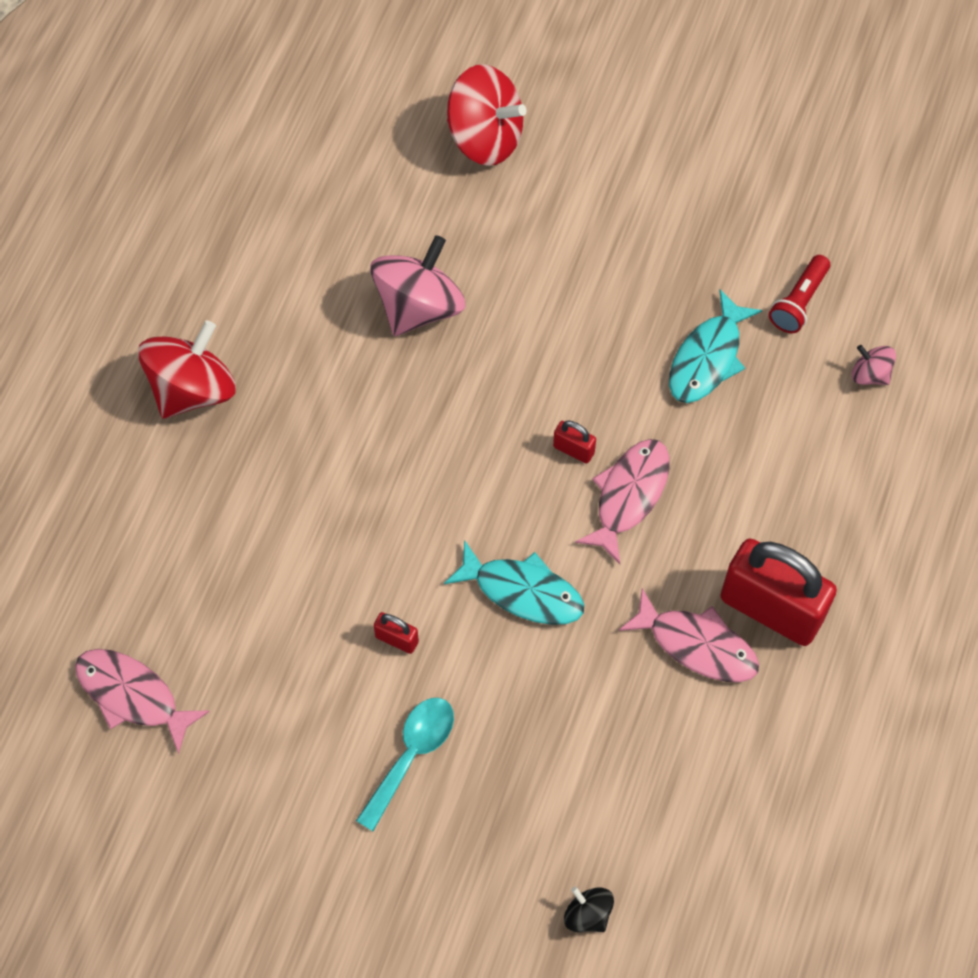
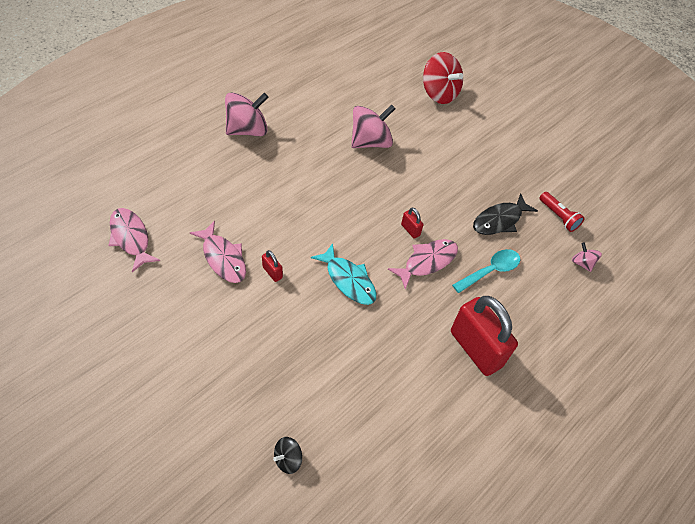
camera: 20 degrees right, 10 degrees down
red spinning top [138,320,236,419] -> pink spinning top [225,92,268,136]
turquoise spoon [356,698,454,831] -> turquoise spoon moved to [452,249,520,293]
black spinning top [564,887,614,932] -> black spinning top turned 105 degrees counterclockwise [273,437,302,474]
pink fish [618,588,759,682] -> pink fish moved to [190,221,246,283]
turquoise fish [669,289,762,403] -> black fish [473,193,538,235]
red flashlight [769,255,830,333] -> red flashlight turned 90 degrees counterclockwise [539,192,585,232]

